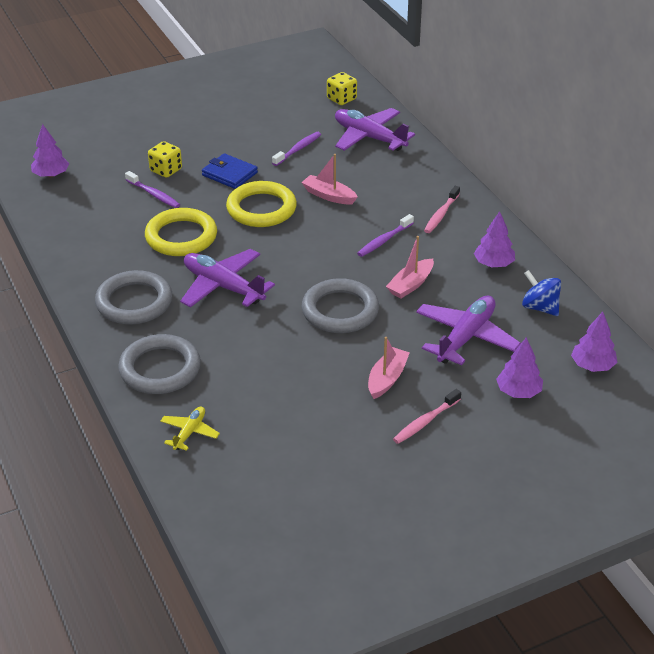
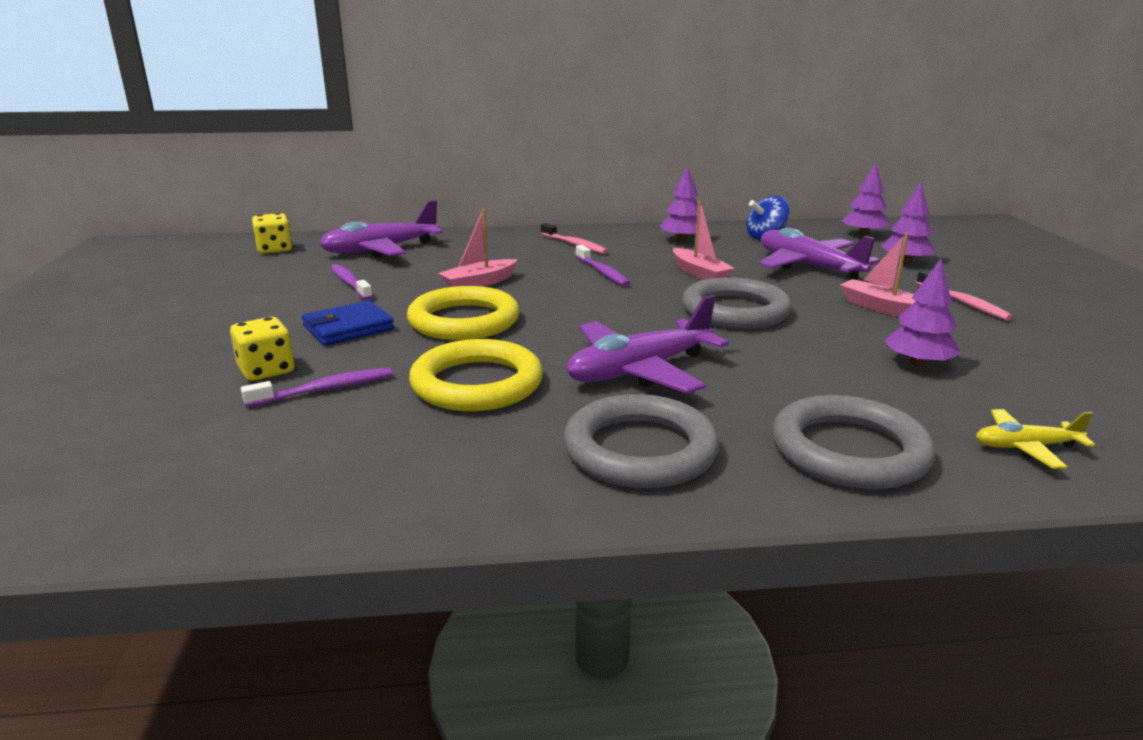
camera: 70 degrees left, 15 degrees down
purple tree [31,124,69,177] -> purple tree moved to [884,259,960,367]
yellow plane [160,406,220,451] -> yellow plane turned 45 degrees counterclockwise [976,409,1095,469]

